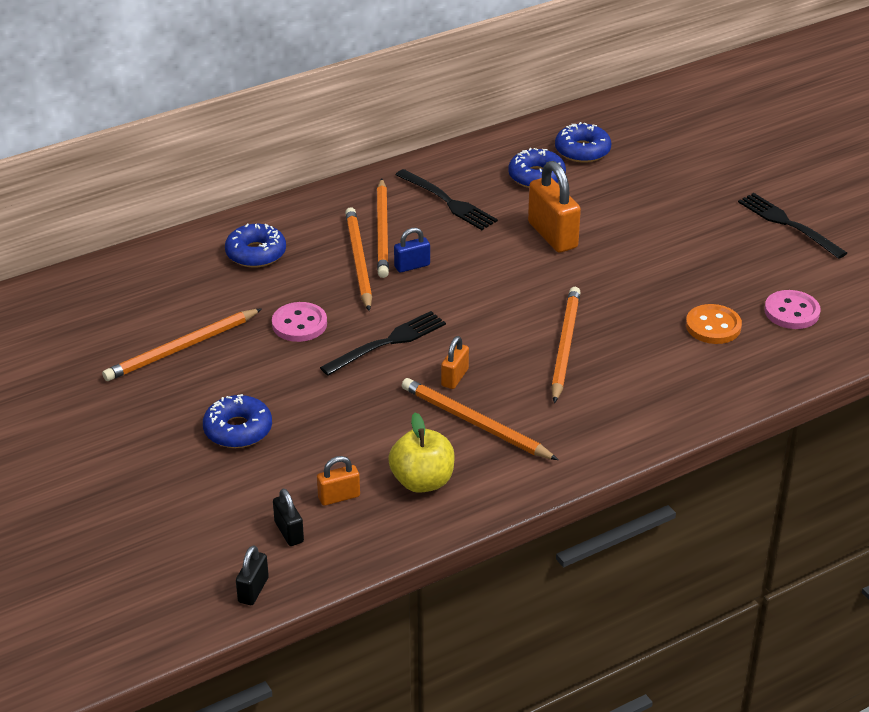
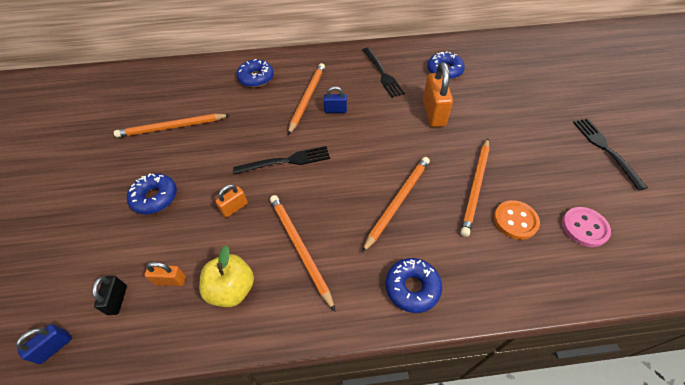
camera: 25 degrees right, 15 degrees up
black padlock [236,545,269,605] -> blue padlock [16,324,72,364]
pink button [272,302,327,342] -> none
orange pencil [377,178,389,278] -> orange pencil moved to [461,138,490,237]
orange padlock [441,336,469,389] -> orange padlock moved to [215,184,248,218]
blue donut [555,122,611,163] -> blue donut moved to [385,258,442,313]

